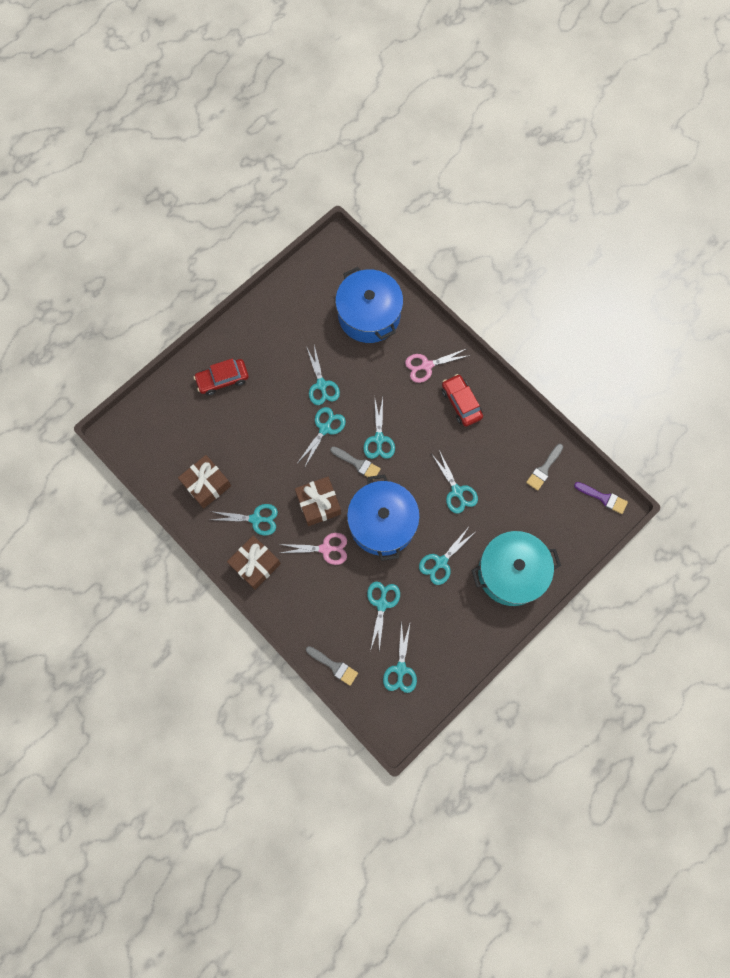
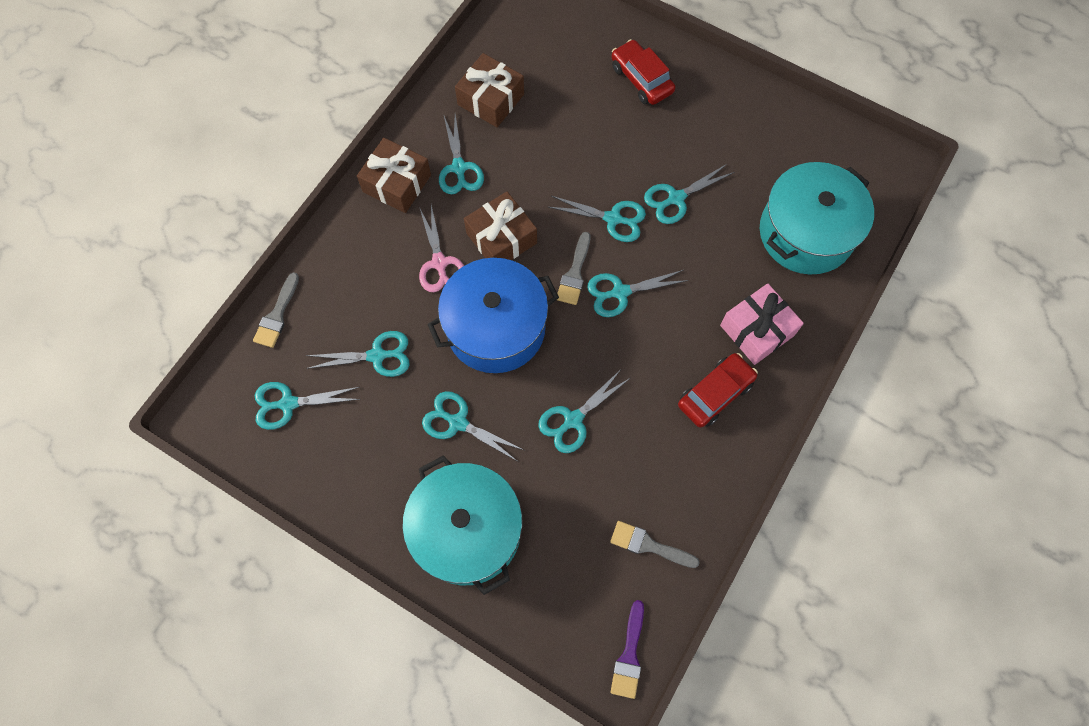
camera: 75 degrees right, 5 degrees down
blue pot [335,267,403,343] -> turquoise pot [760,162,874,275]
pink scissors [405,348,471,383] -> pink gift [720,283,804,365]

